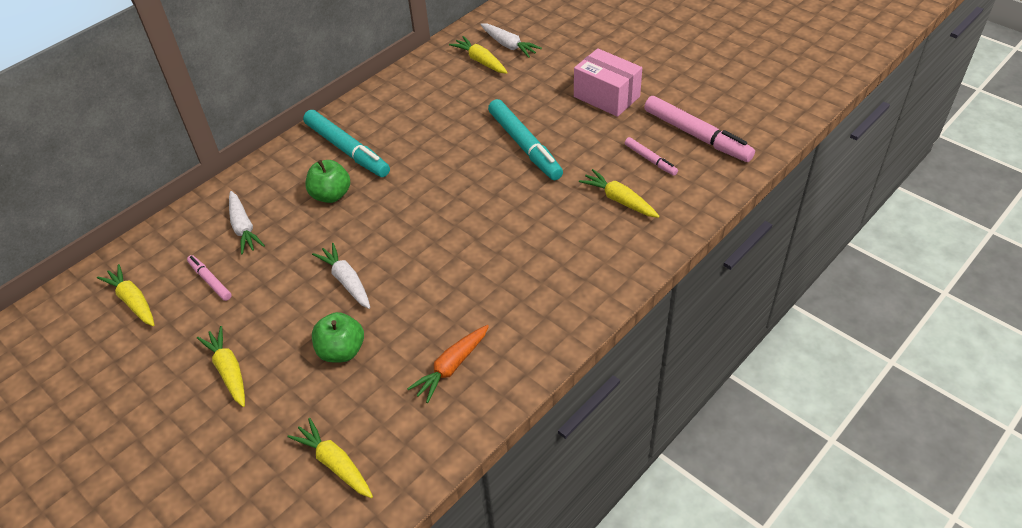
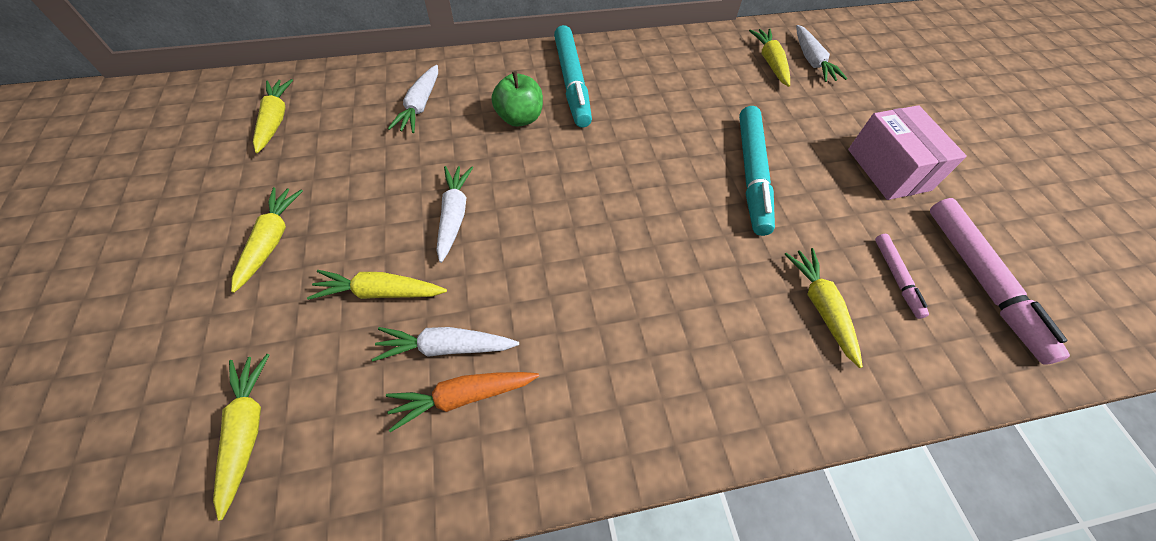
camera: 30 degrees right, 10 degrees up
pink marker [187,255,232,301] -> none
green apple [312,312,364,362] -> yellow carrot [307,270,447,300]
none -> white carrot [372,327,519,361]

